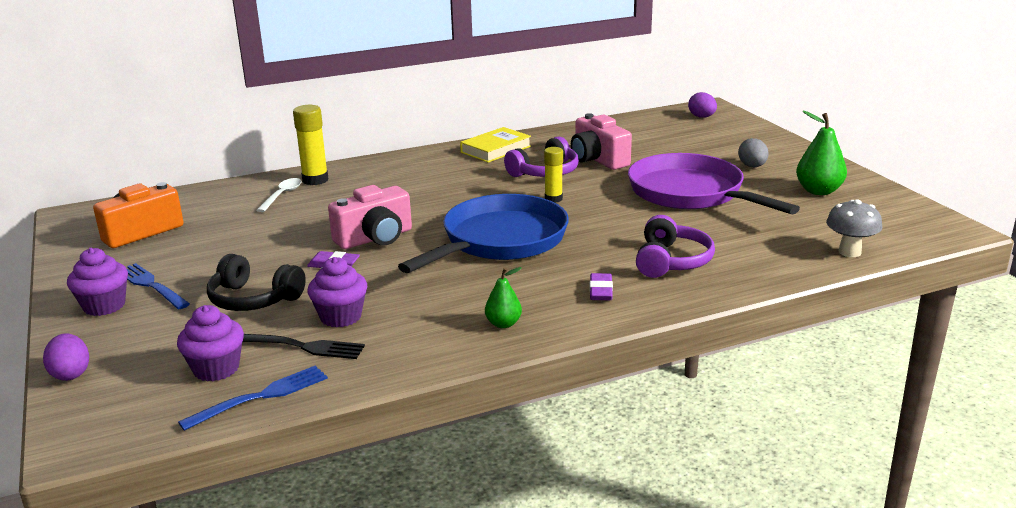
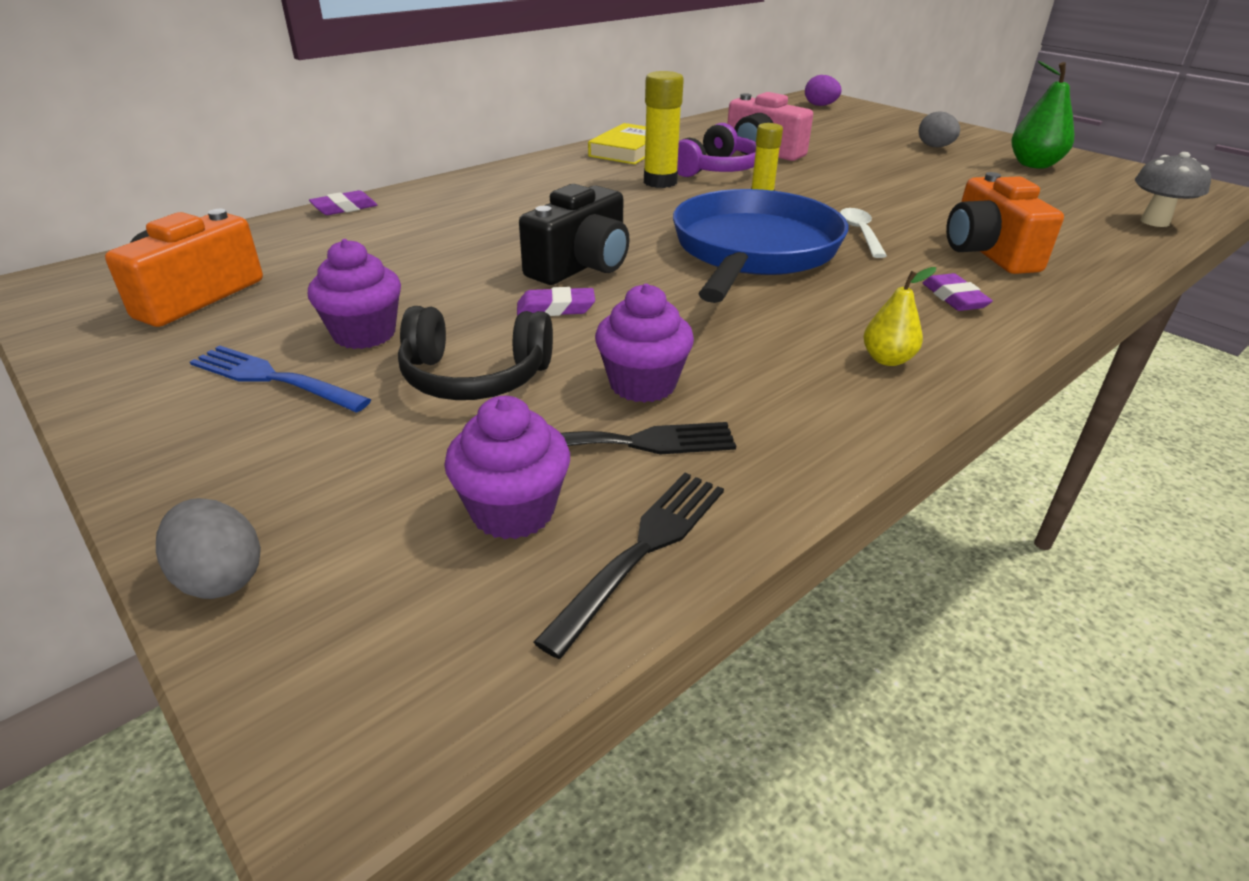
camera: 20 degrees left, 10 degrees up
purple egg [43,333,89,381] -> grey egg [156,498,261,599]
purple cupcake [67,248,128,316] -> purple cupcake moved to [308,239,401,349]
blue fork [178,365,328,431] -> black fork [534,473,724,659]
white spoon [256,178,302,212] -> white spoon moved to [840,208,887,258]
yellow glue stick [293,105,328,185] -> yellow glue stick moved to [644,71,684,188]
pink camera [328,185,412,249] -> black camera [519,184,630,285]
green pear [485,267,522,328] -> yellow pear [863,267,936,366]
purple pan [628,153,800,214] -> none
purple headphones [636,215,715,278] -> orange camera [946,172,1064,274]
none -> purple eraser [309,190,378,215]

